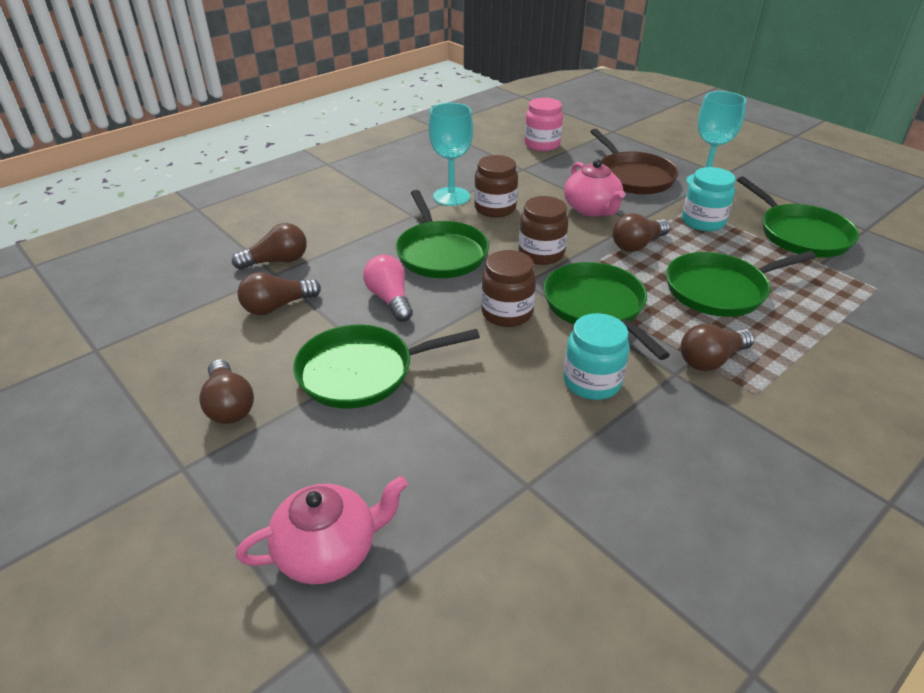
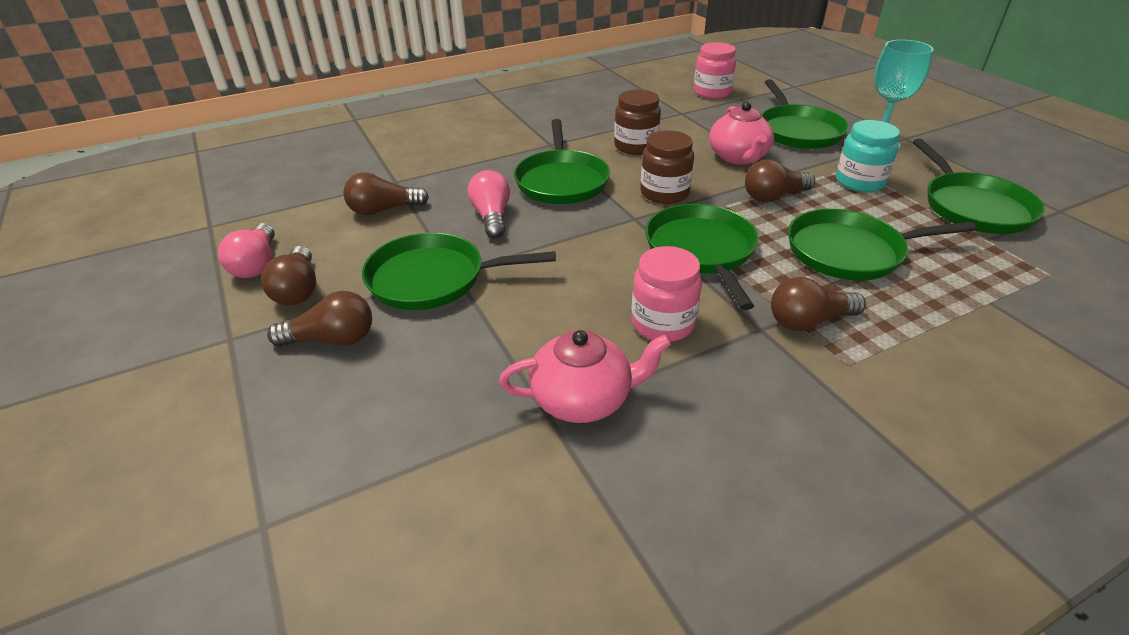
camera: 15 degrees right, 0 degrees up
brown light bulb [232,223,307,269] -> brown light bulb moved to [267,291,372,347]
pink teapot [236,476,408,584] -> pink teapot moved to [499,330,672,423]
turquoise goblet [429,103,473,206] -> none
brown jar [481,250,536,327] -> none
turquoise jar [564,313,629,400] -> pink jar [631,246,702,342]
brown pan [590,129,679,195] -> green pan [761,79,849,149]
none -> pink light bulb [218,223,275,278]

